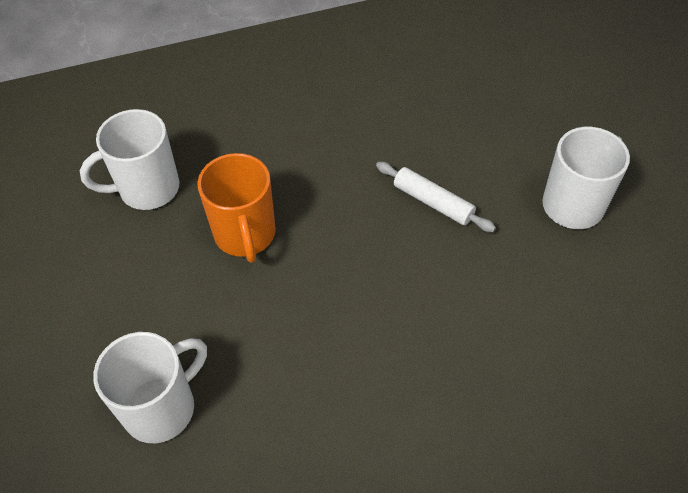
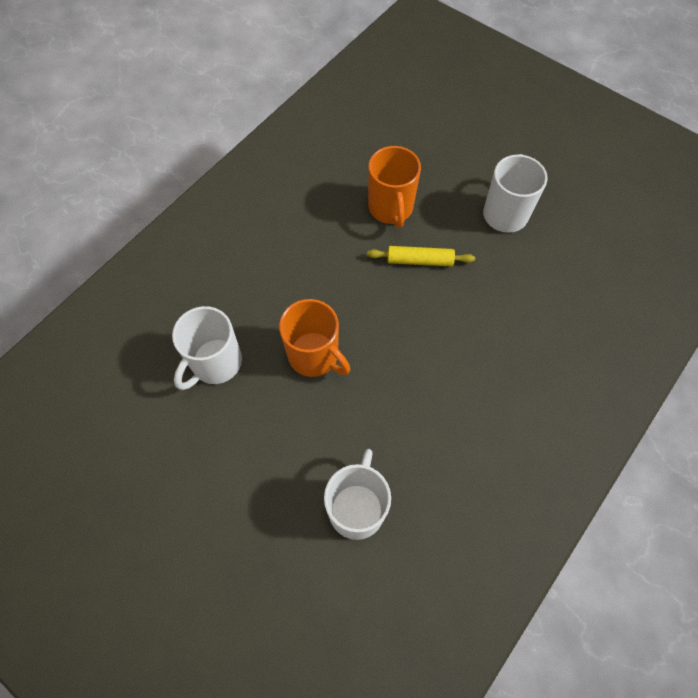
camera: 35 degrees left, 10 degrees up
white rolling pin [376,162,496,232] -> yellow rolling pin [367,246,475,267]
none -> orange mug [368,146,421,228]

